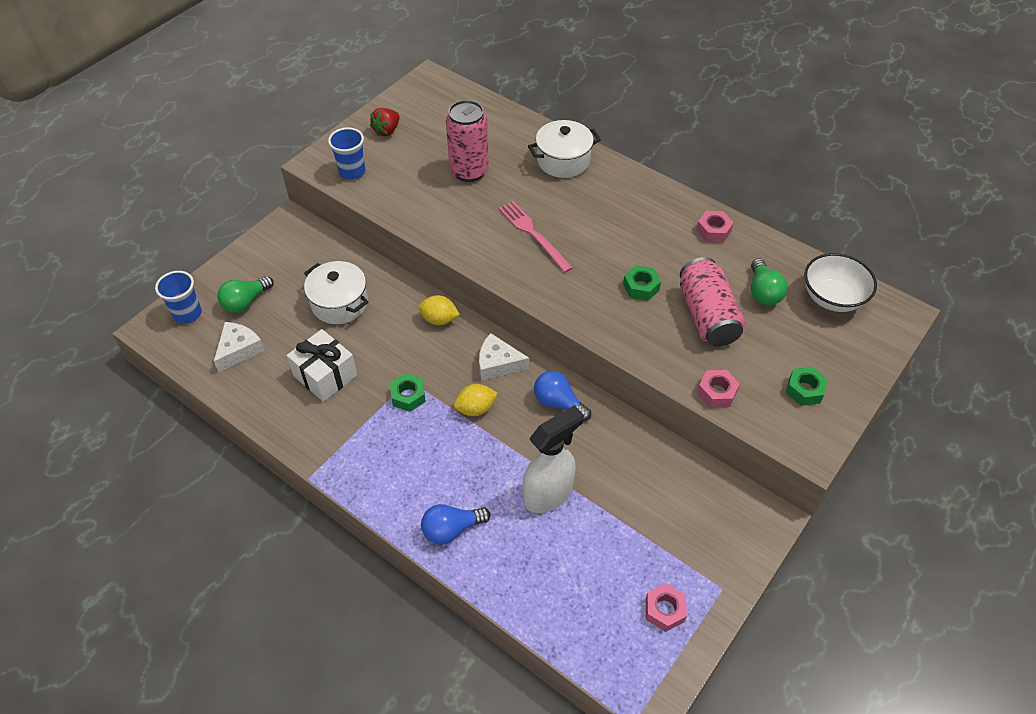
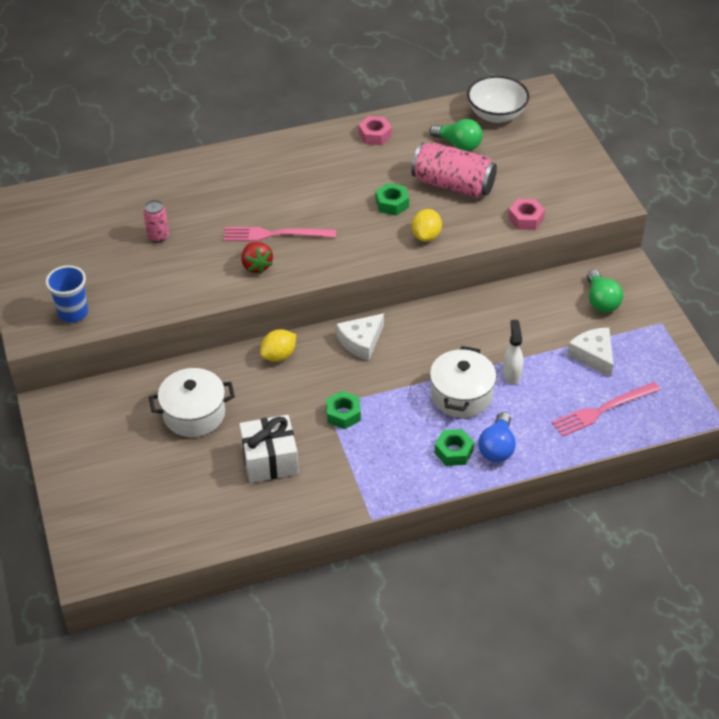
camera: 55 degrees left, 5 degrees down
blue cup [155,271,202,324] -> none
white cheese [214,322,265,372] -> white cheese moved to [567,328,613,377]
green light bulb [217,276,274,313] -> green light bulb moved to [587,270,623,313]
red strawberry [370,108,400,136] -> red strawberry moved to [241,242,273,274]
pink can [446,100,489,182] -> pink can [143,200,169,243], size x0.51
yellow lemon [454,384,498,416] -> yellow lemon moved to [412,209,442,242]
white spray bottle [522,405,584,513] -> white spray bottle [503,320,523,384], size x0.55
white pot [528,120,601,178] -> white pot moved to [430,346,497,418]
blue light bulb [534,371,591,421] -> none
pink nut [646,583,687,632] -> none
green nut [786,367,828,406] -> green nut moved to [435,429,474,466]
none -> pink fork [552,382,660,437]

